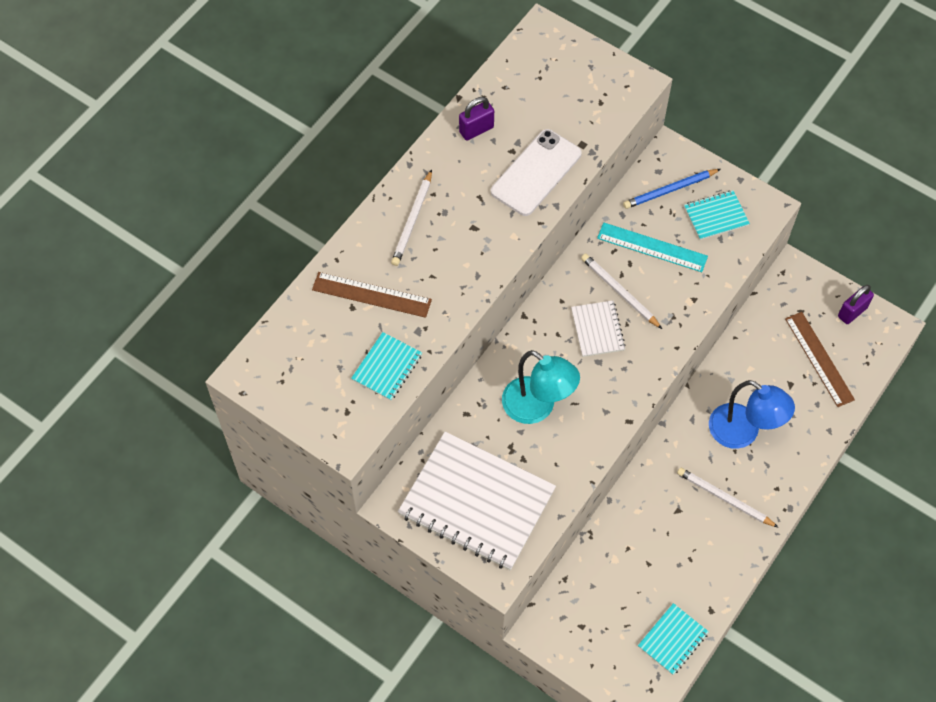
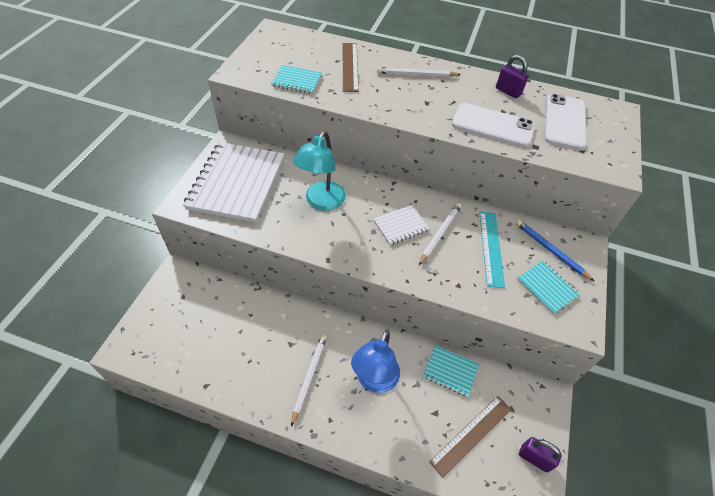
camera: 70 degrees right, 10 degrees down
turquoise notebook [638,603,709,675] -> turquoise notebook moved to [423,345,479,397]
none -> white phone [545,94,587,150]

